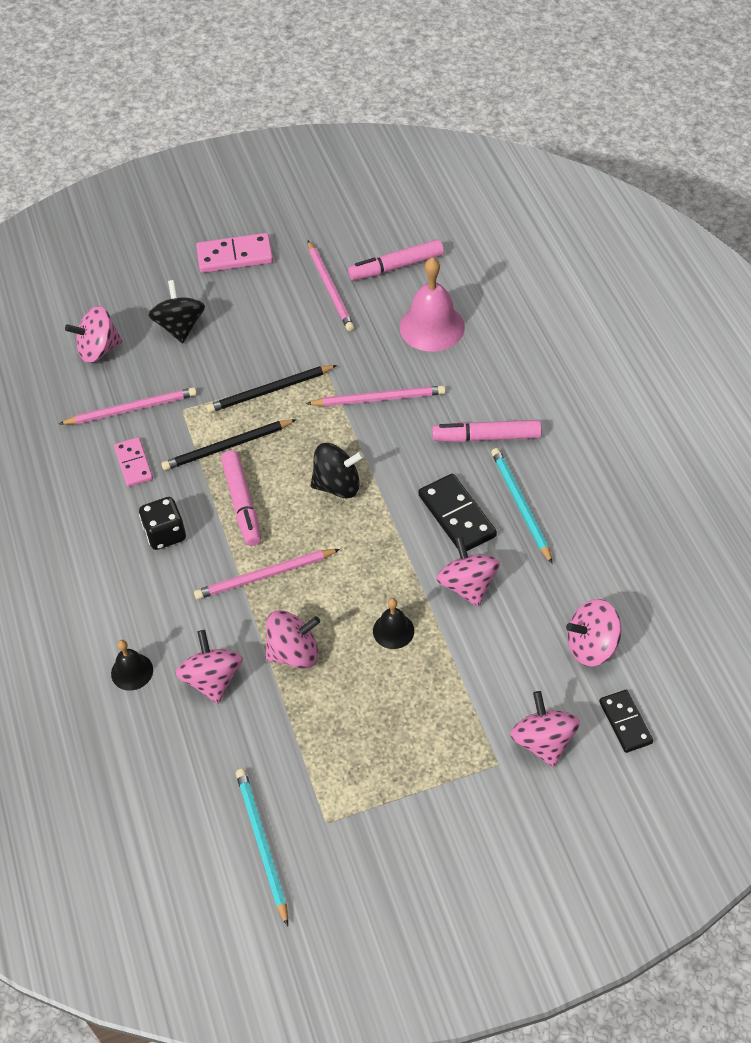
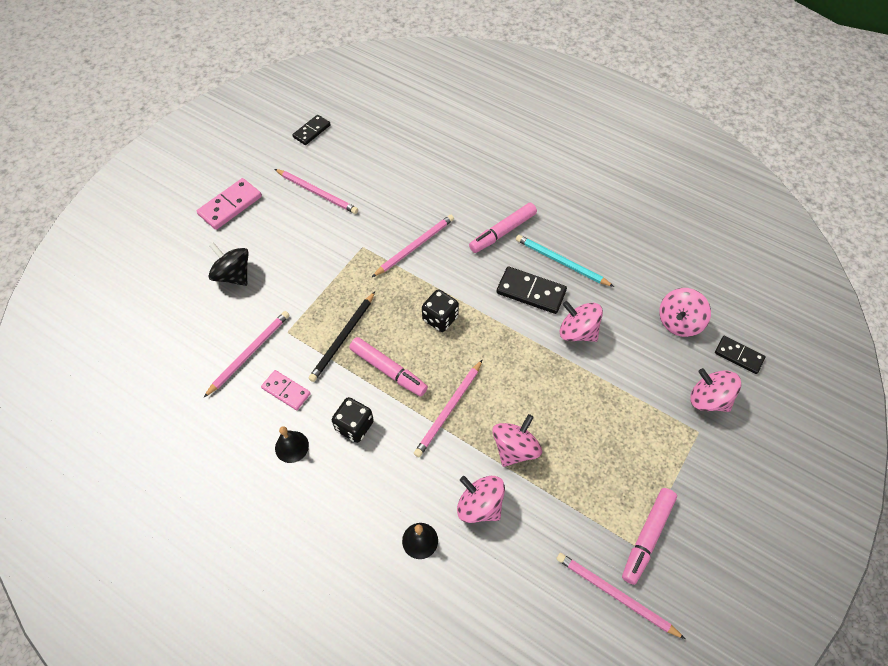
camera: 40 degrees left, 5 degrees up
pink spinning top [65,306,123,363] -> none
black pencil [206,365,337,413] -> none
turquoise pencil [236,769,288,926] -> pink pencil [556,553,685,639]
black spinning top [311,443,364,499] -> black dice [422,289,459,332]
pink marker [348,239,444,281] -> pink marker moved to [622,488,677,585]
black bell [373,598,414,649] -> black bell moved to [275,426,309,463]
pink bell [400,257,465,352] -> none
none -> black domino [292,115,331,145]

